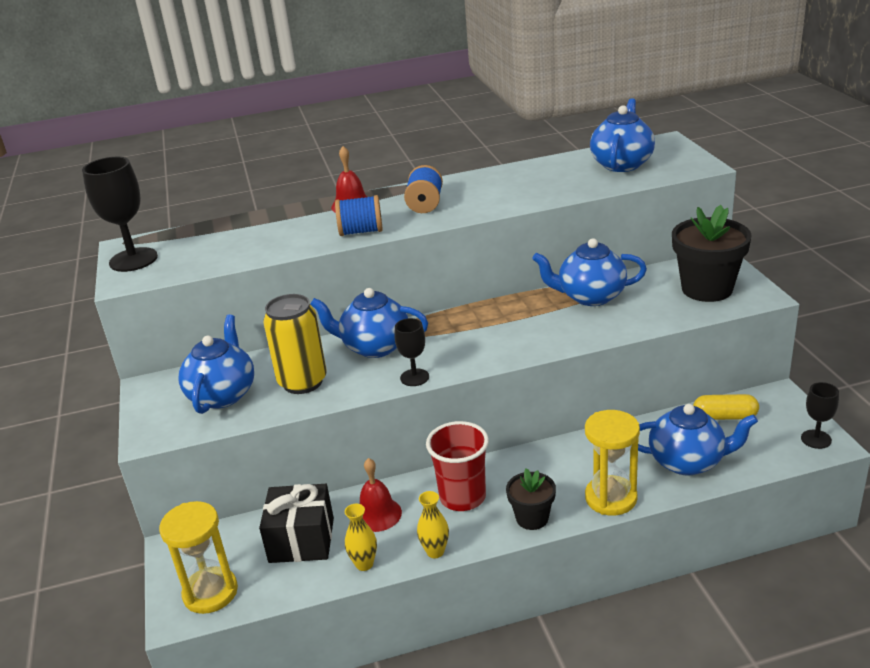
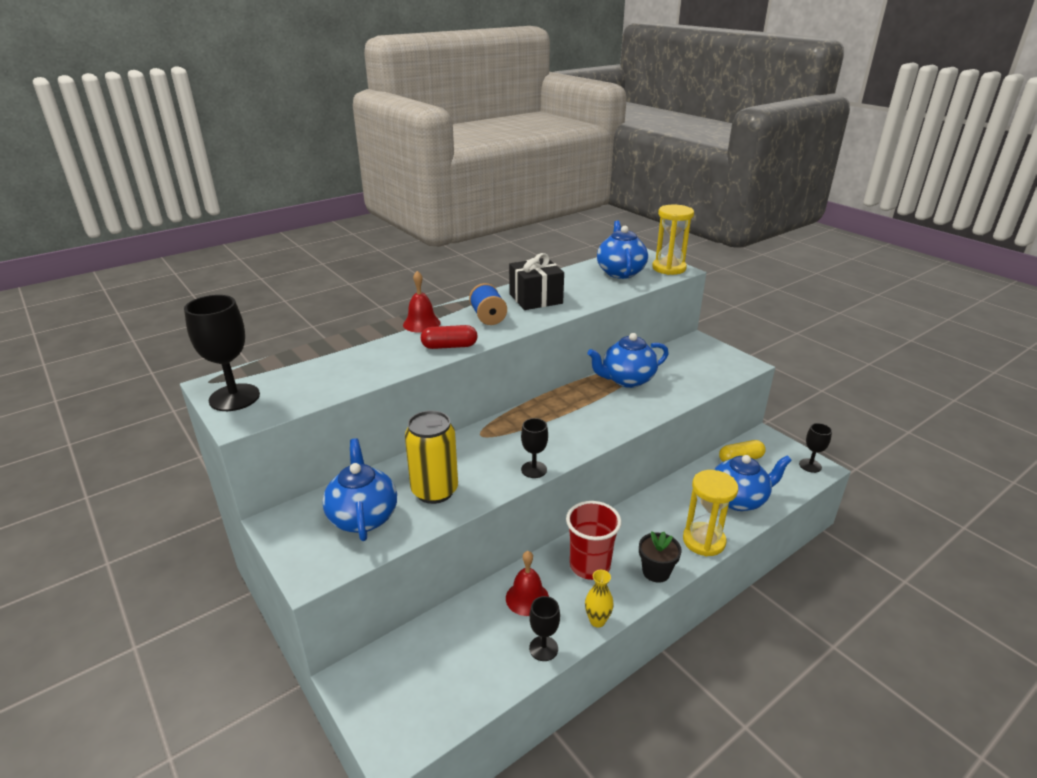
camera: 25 degrees left, 0 degrees up
yellow hourglass [159,501,238,614] -> yellow hourglass moved to [652,204,694,275]
black gift [259,484,334,563] -> black gift moved to [509,253,564,310]
blue teapot [310,288,428,358] -> none
blue spool [335,195,383,236] -> red capsule [421,325,478,349]
yellow vase [345,504,377,571] -> black goblet [529,596,560,661]
black flower pot [672,205,752,302] -> none

